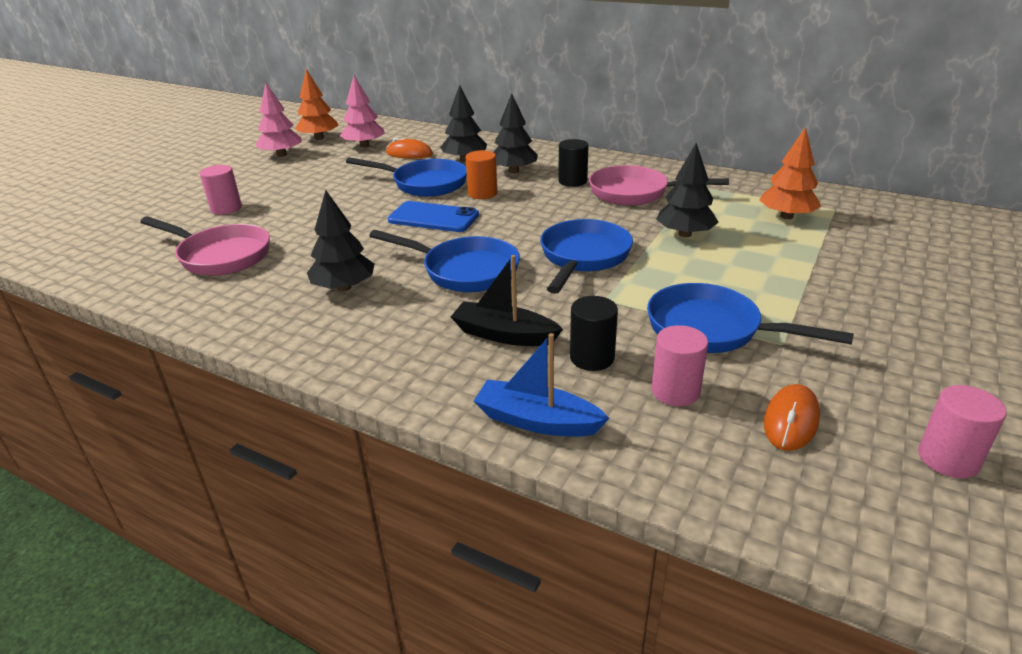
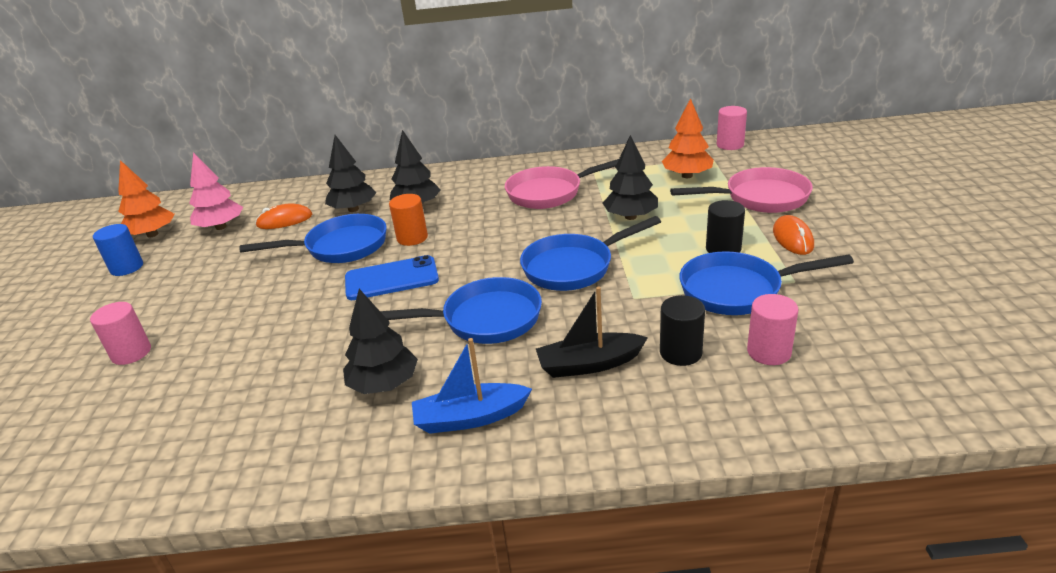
camera: 30 degrees left, 0 degrees up
pink pan [140,216,270,276] -> pink pan moved to [670,167,813,213]
pink tree [255,83,302,157] -> blue cylinder [93,224,143,276]
blue boat [474,333,609,437] -> blue boat moved to [412,338,532,434]
blue pan [540,219,633,294] -> blue pan turned 105 degrees counterclockwise [520,216,661,291]
black cylinder [558,139,589,187] -> black cylinder moved to [706,200,745,253]
orange mouse [764,384,820,451] -> orange mouse moved to [773,215,814,255]
pink cylinder [918,385,1007,478] -> pink cylinder moved to [717,106,747,150]

